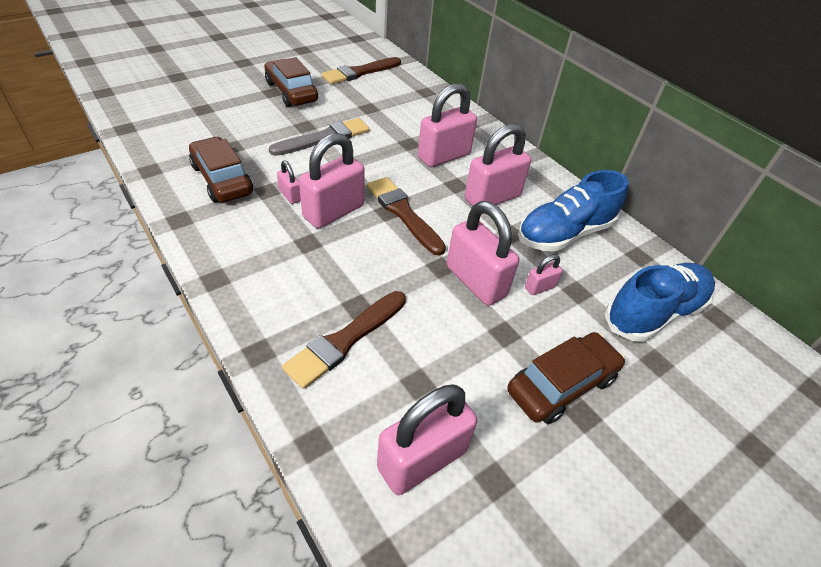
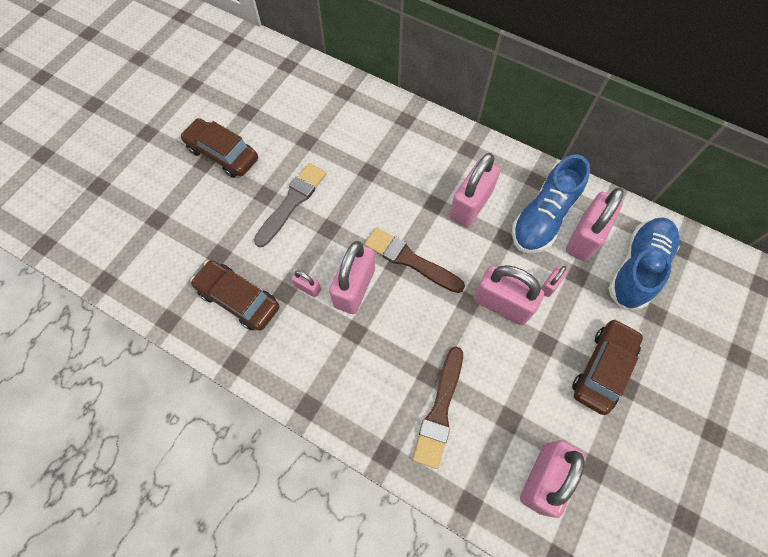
camera: 20 degrees left, 20 degrees up
brown brush [321,57,401,84] -> none
pink padlock [418,83,477,167] -> pink padlock moved to [566,188,624,261]

